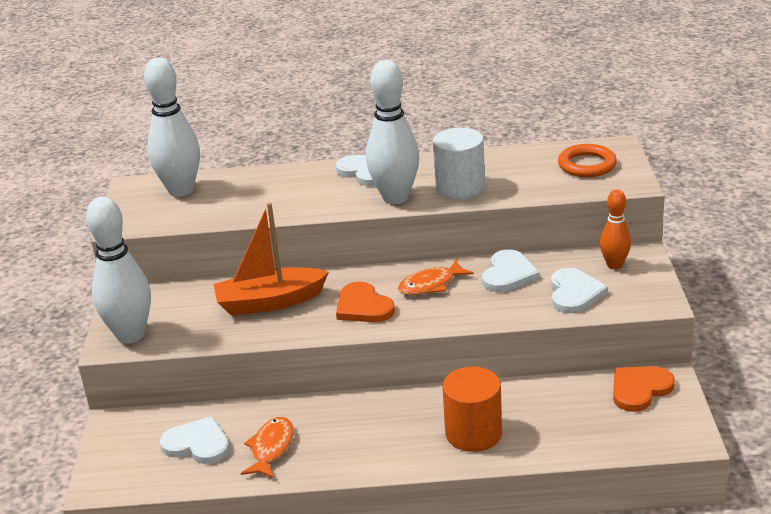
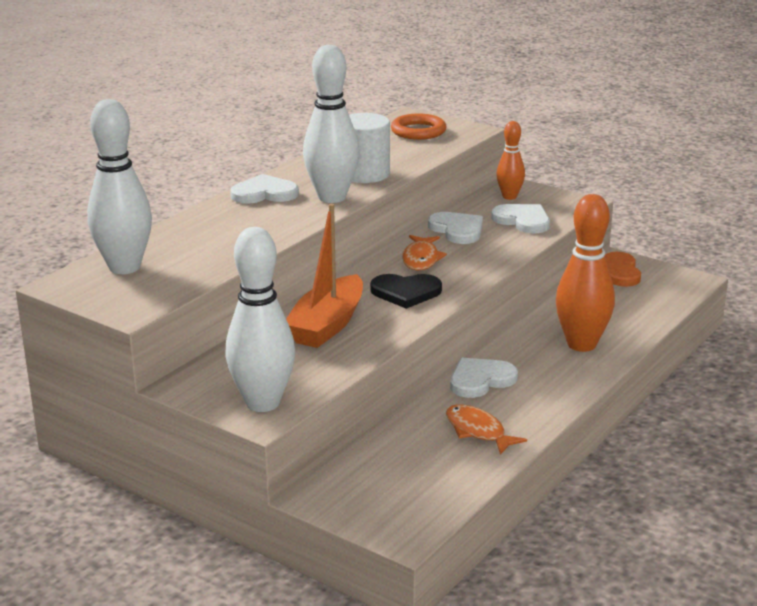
camera: 55 degrees left, 5 degrees down
white heart [160,416,230,464] -> white heart moved to [450,358,518,398]
orange heart [336,282,395,322] -> black heart [370,274,442,309]
orange cylinder [442,367,502,452] -> orange bowling pin [556,194,615,352]

